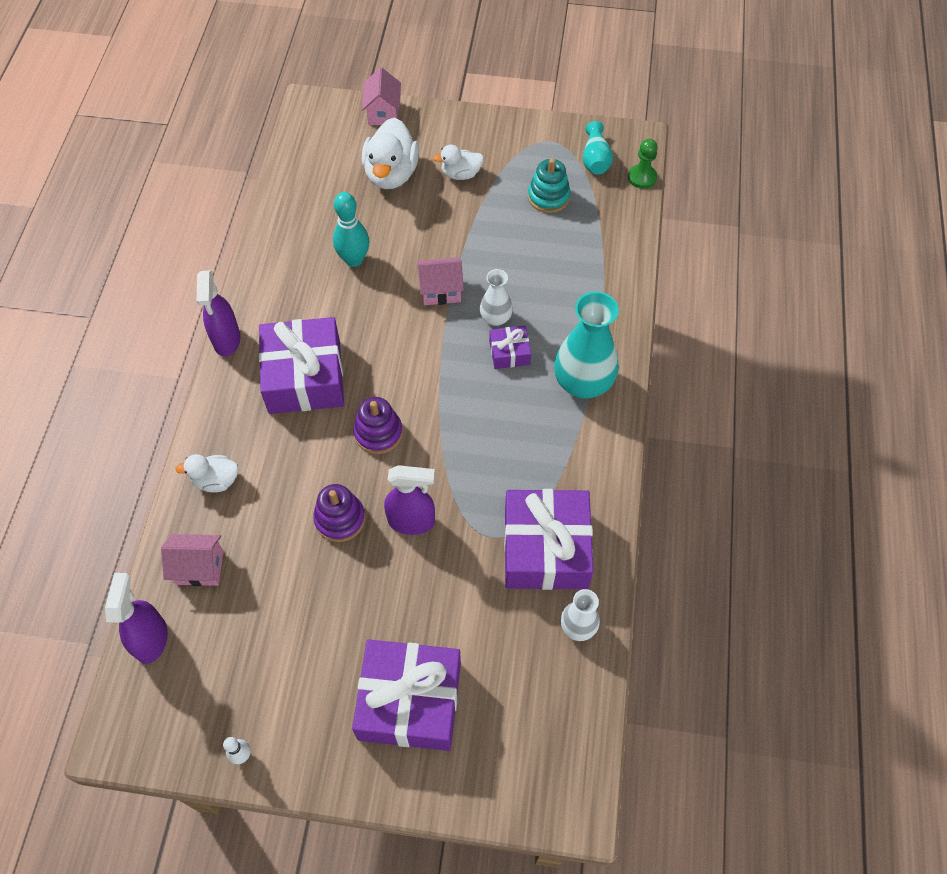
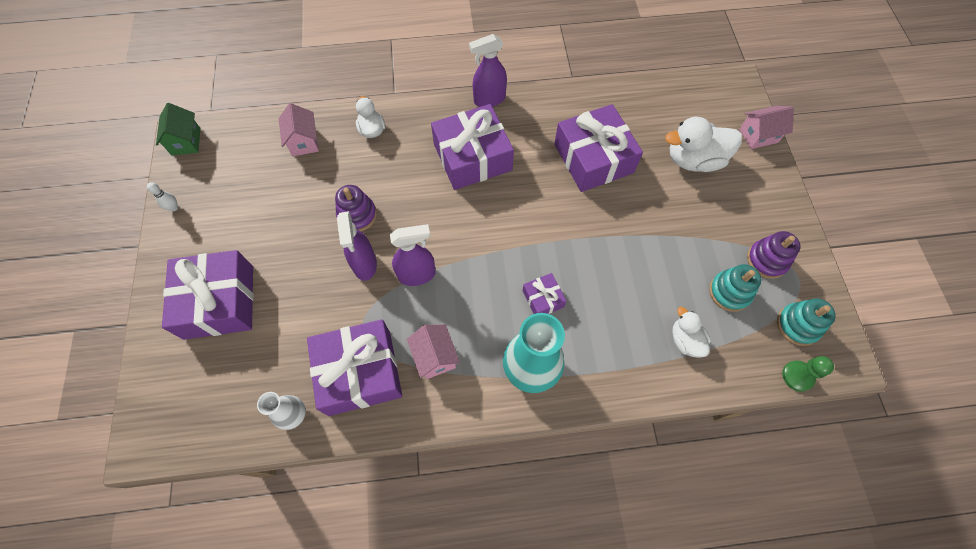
camera: 75 degrees right, 5 degrees up
purple spray bottle [105,573,168,664] -> purple spray bottle moved to [390,224,436,286]
turquoise bowling pin [333,192,369,267] -> purple gift [554,104,643,192]
purple stacking toy [353,397,403,454] -> purple stacking toy moved to [747,231,800,279]
pink house [417,257,464,305] -> pink house moved to [407,324,460,379]
white duck [433,145,484,180] -> white duck moved to [672,307,711,358]
white vase [480,269,513,326] -> none
turquoise vase [583,121,613,175] -> turquoise stacking toy [777,299,836,346]
none -> green house [156,103,201,156]

